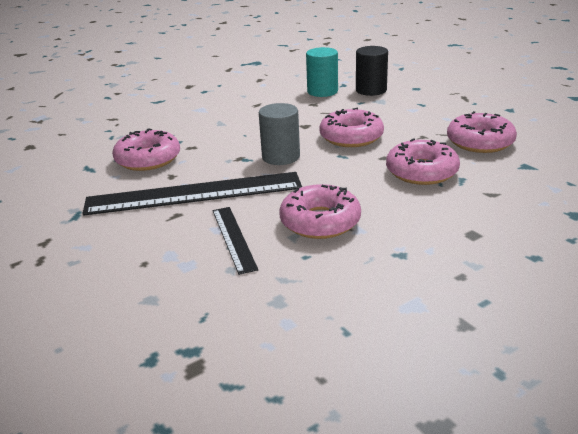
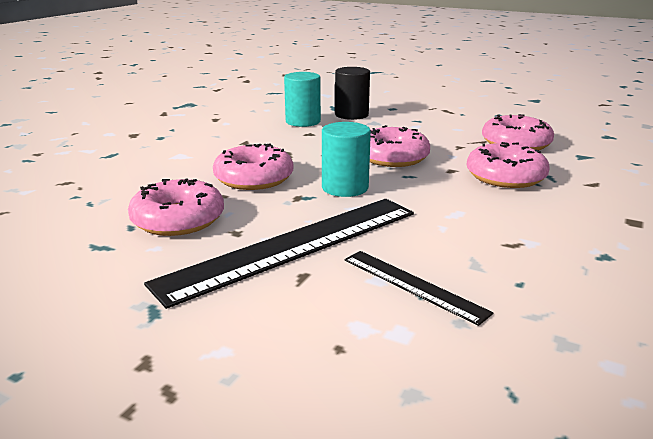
camera: 30 degrees left, 5 degrees down
grey cylinder [259,103,300,165] -> turquoise cylinder [322,122,371,197]
pink donut [279,184,361,239] -> pink donut moved to [213,143,293,190]

